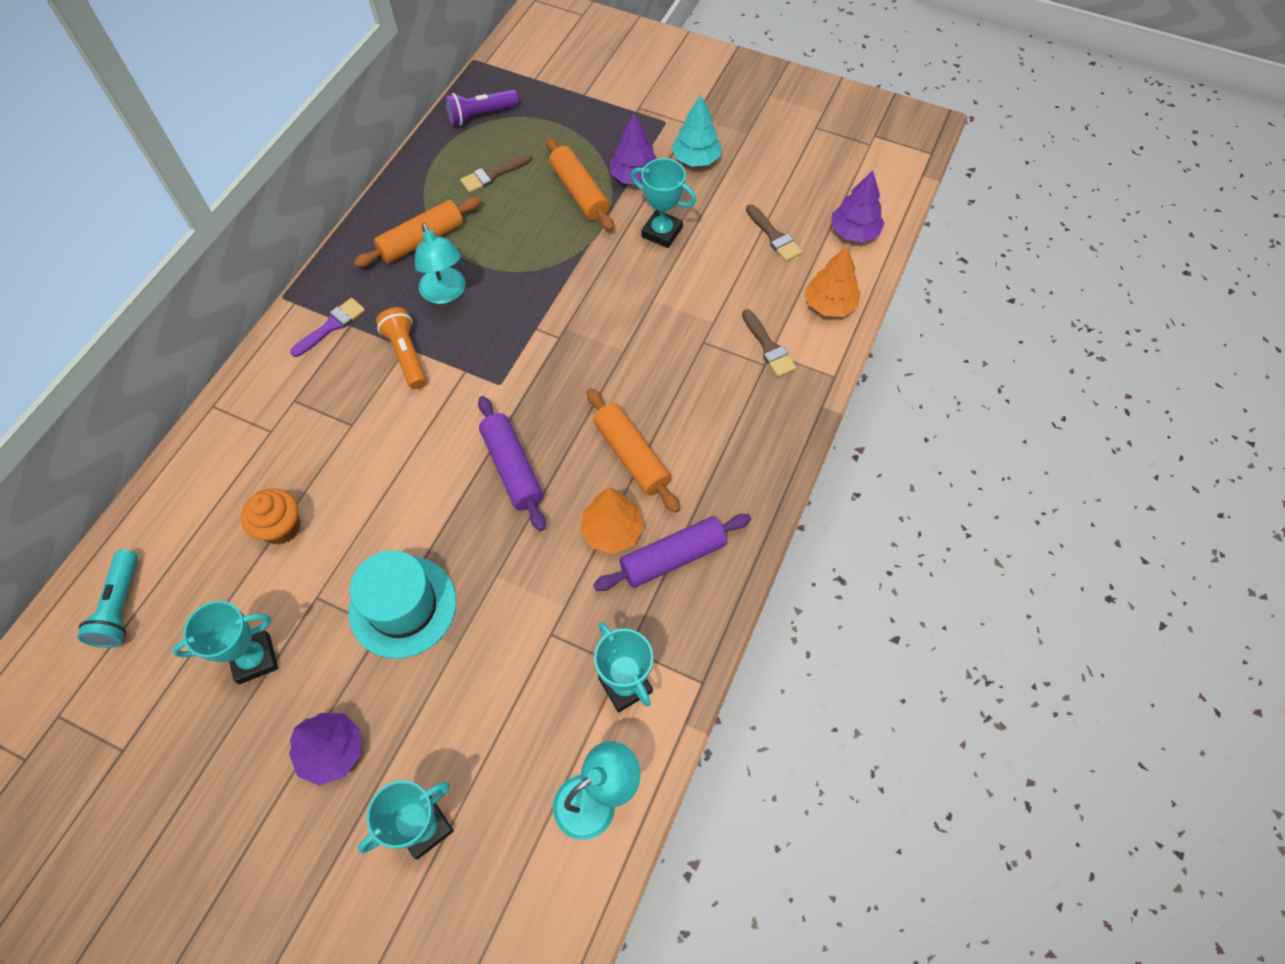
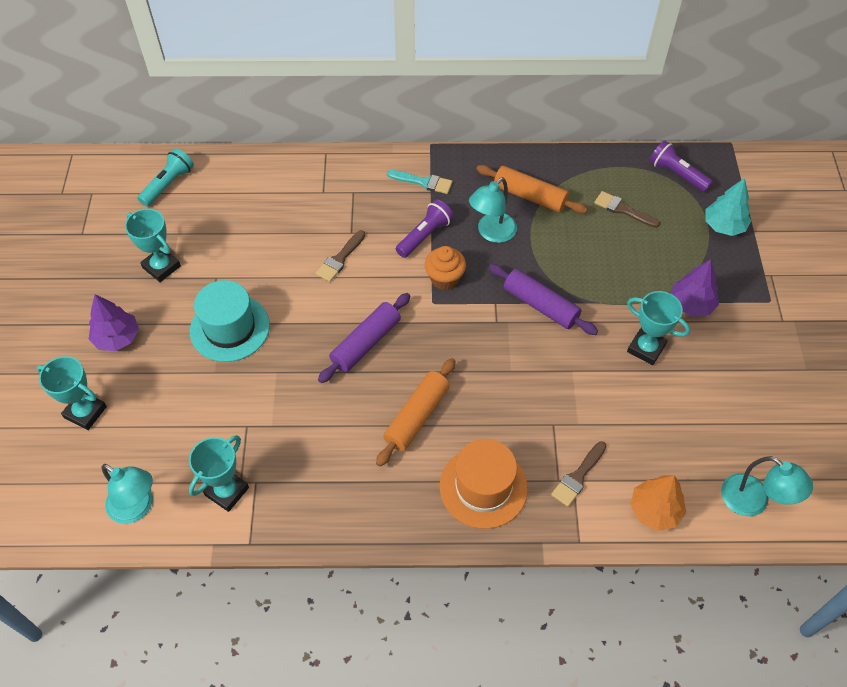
camera: 65 degrees right, 5 degrees down
turquoise flashlight [77,549,138,648] -> turquoise flashlight turned 150 degrees clockwise [137,148,194,207]
orange cupcake [241,488,300,545] -> orange cupcake moved to [425,246,466,290]
purple brush [290,298,365,357] -> turquoise brush [387,170,453,194]
orange flashlight [376,307,427,389] -> purple flashlight [396,199,454,258]
orange rolling pin [546,137,614,231] -> none
orange tree [580,487,644,554] -> none
purple rolling pin [593,514,751,591] -> purple rolling pin moved to [489,264,598,335]
turquoise trophy [631,158,696,248] -> turquoise trophy turned 60 degrees counterclockwise [627,291,690,365]
turquoise tree [671,94,721,167] -> turquoise tree moved to [705,178,751,236]
brown brush [746,204,802,262] -> brown brush moved to [316,230,365,282]
purple tree [832,170,884,243] -> turquoise lamp [721,456,813,517]
none -> orange hat [440,439,528,529]

